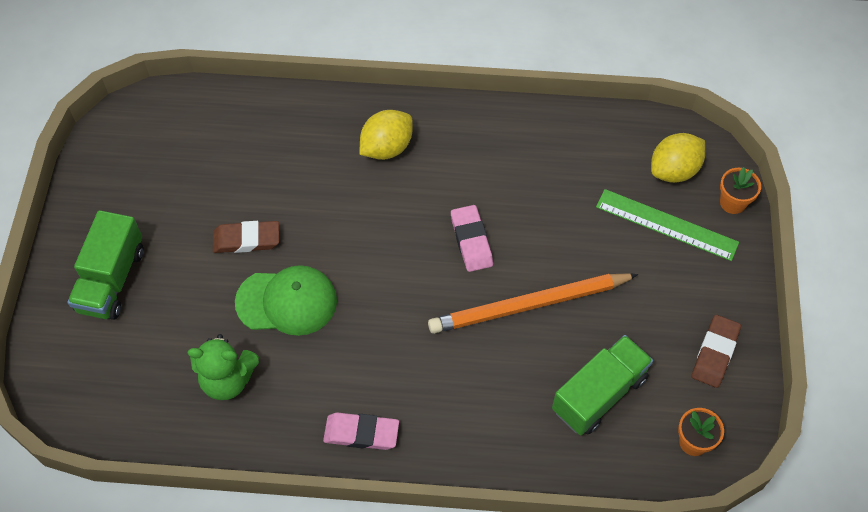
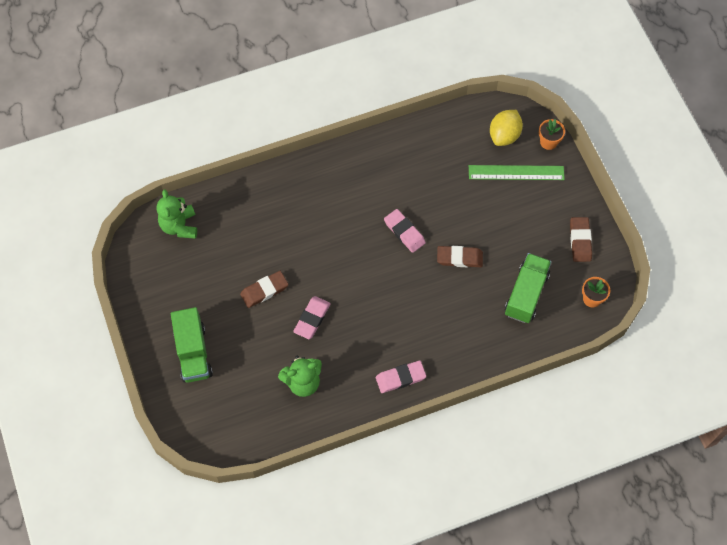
camera: 25 degrees left, 5 degrees up
green cap [235,265,337,336] -> pink eraser [293,296,331,339]
yellow lemon [359,110,413,160] -> none
orange pencil [428,273,639,334] -> brown eraser [437,246,483,268]
none -> green teddy bear [157,189,197,239]

